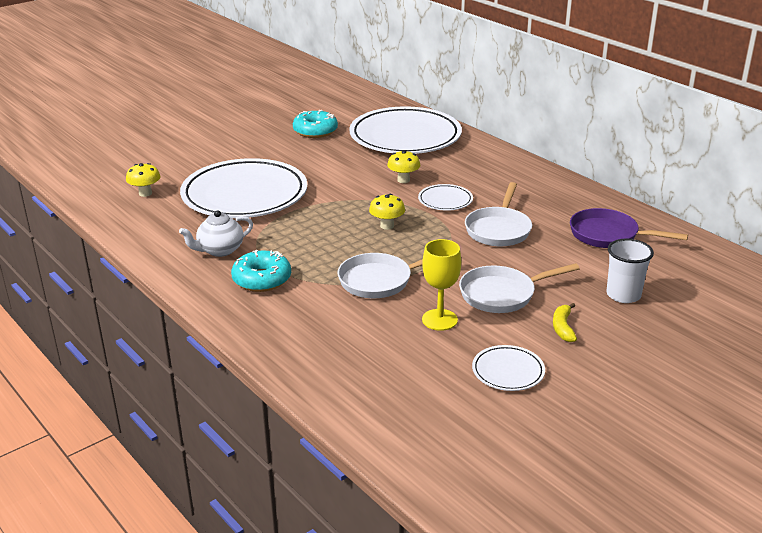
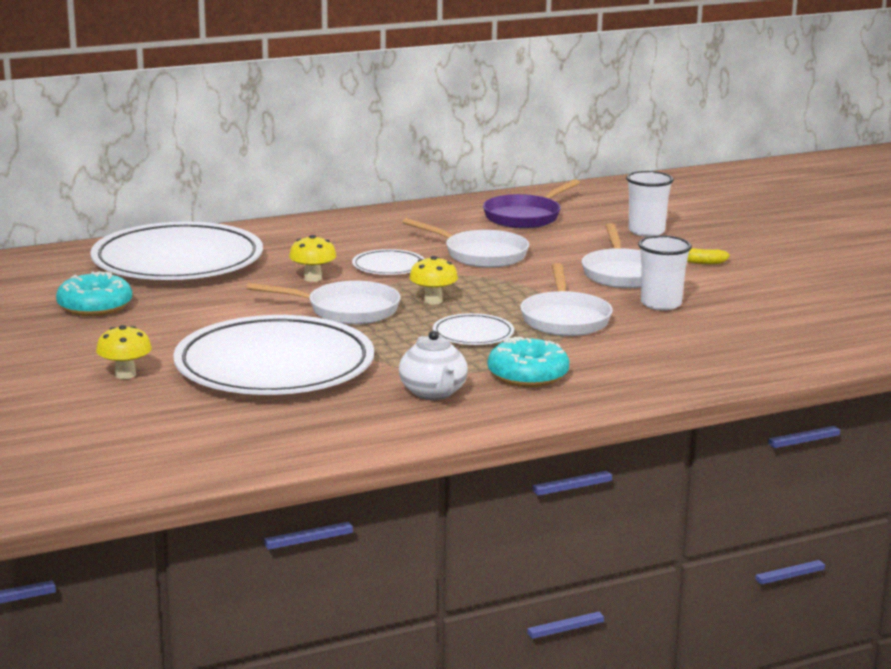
camera: 75 degrees left, 10 degrees down
yellow mushroom [126,163,161,197] -> yellow mushroom moved to [96,325,152,379]
yellow goblet [422,239,461,331] -> white cup [638,235,692,310]
white plate [472,345,545,391] -> white plate moved to [433,313,514,345]
none -> white pan [247,281,401,324]

